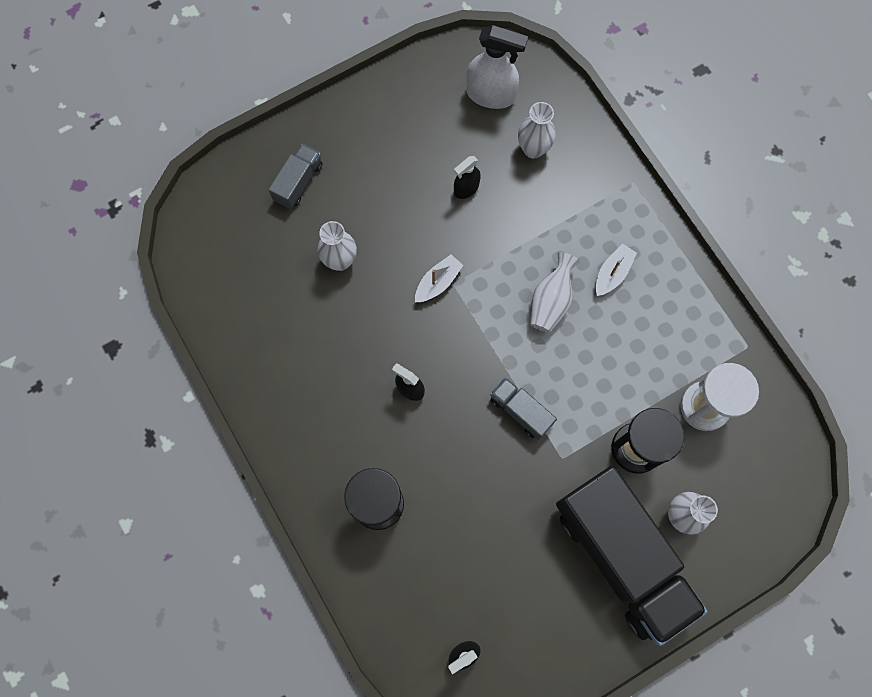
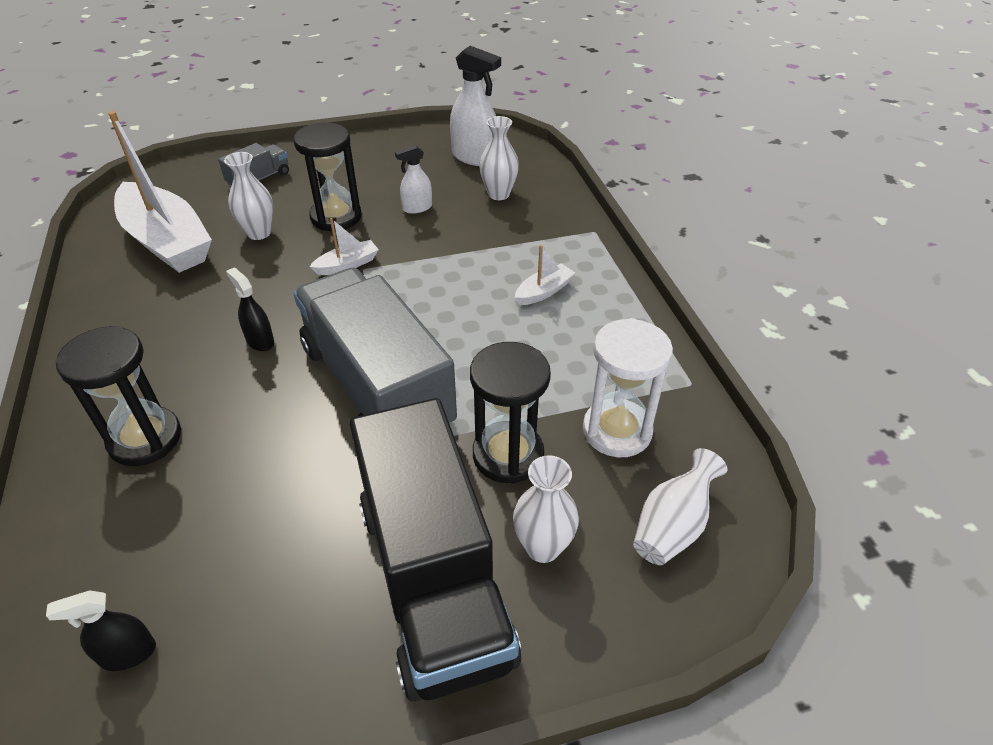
camera: 15 degrees right, 30 degrees down
black spray bottle [454,156,481,199] -> white spray bottle [395,145,432,214]
grey truck [490,377,557,440] -> grey truck [293,268,457,423], size x2.36
white vase [530,252,580,333] -> white vase moved to [633,448,727,565]
none -> white boat [108,111,212,273]
none -> black hourglass [293,123,362,231]

